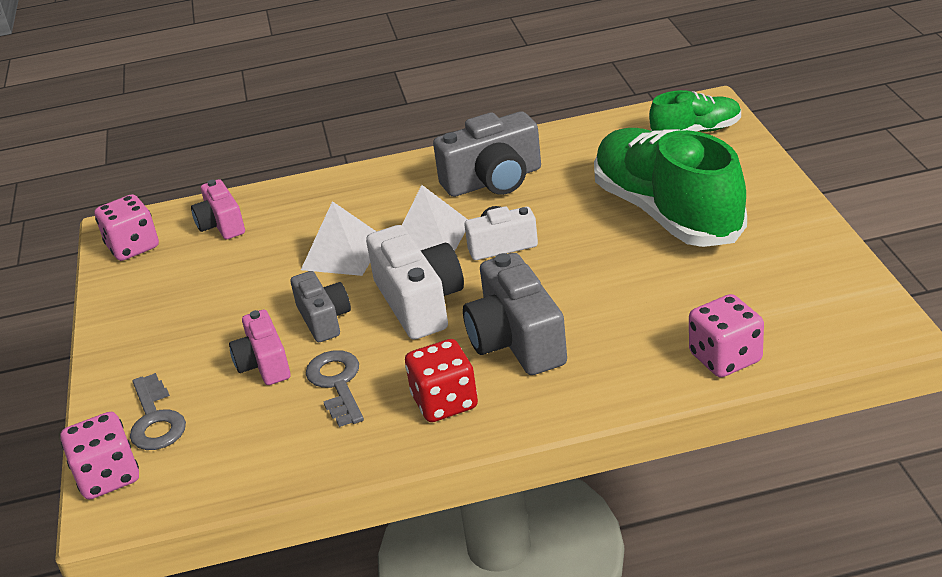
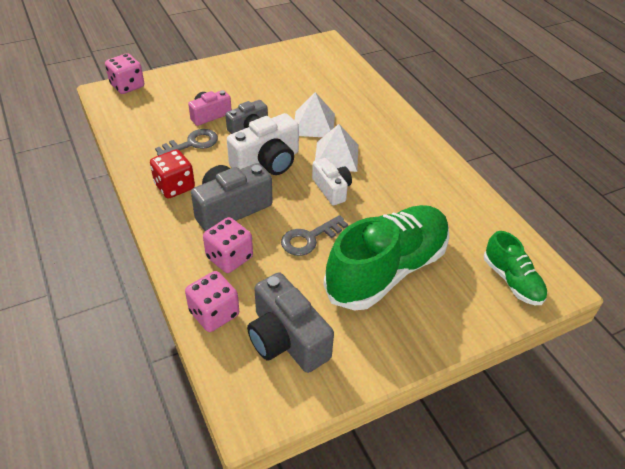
camera: 70 degrees right, 10 degrees up
pink dice [94,194,159,261] -> pink dice moved to [203,217,253,273]
grey key [130,373,186,450] -> grey key moved to [281,215,348,256]
pink camera [191,179,245,239] -> none
grey camera [433,111,541,197] -> grey camera moved to [247,272,334,373]

